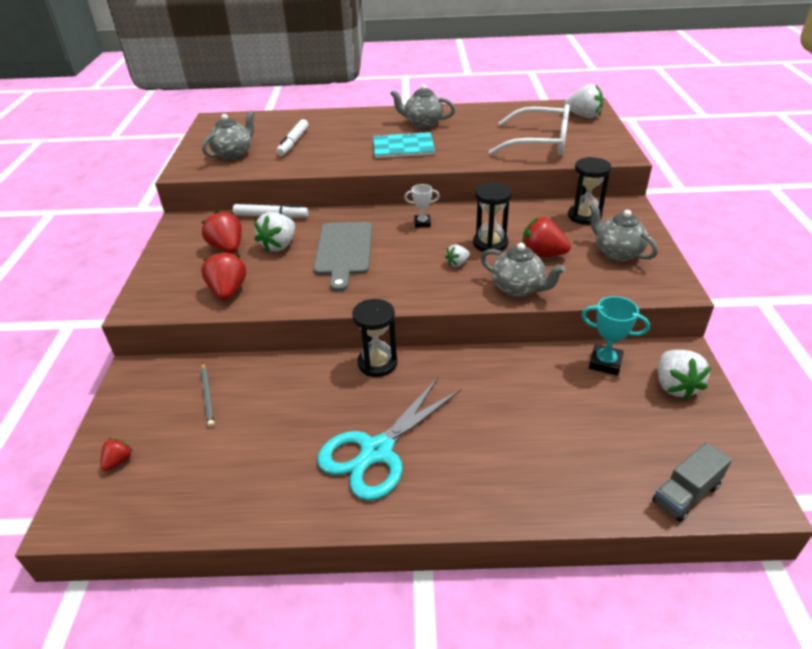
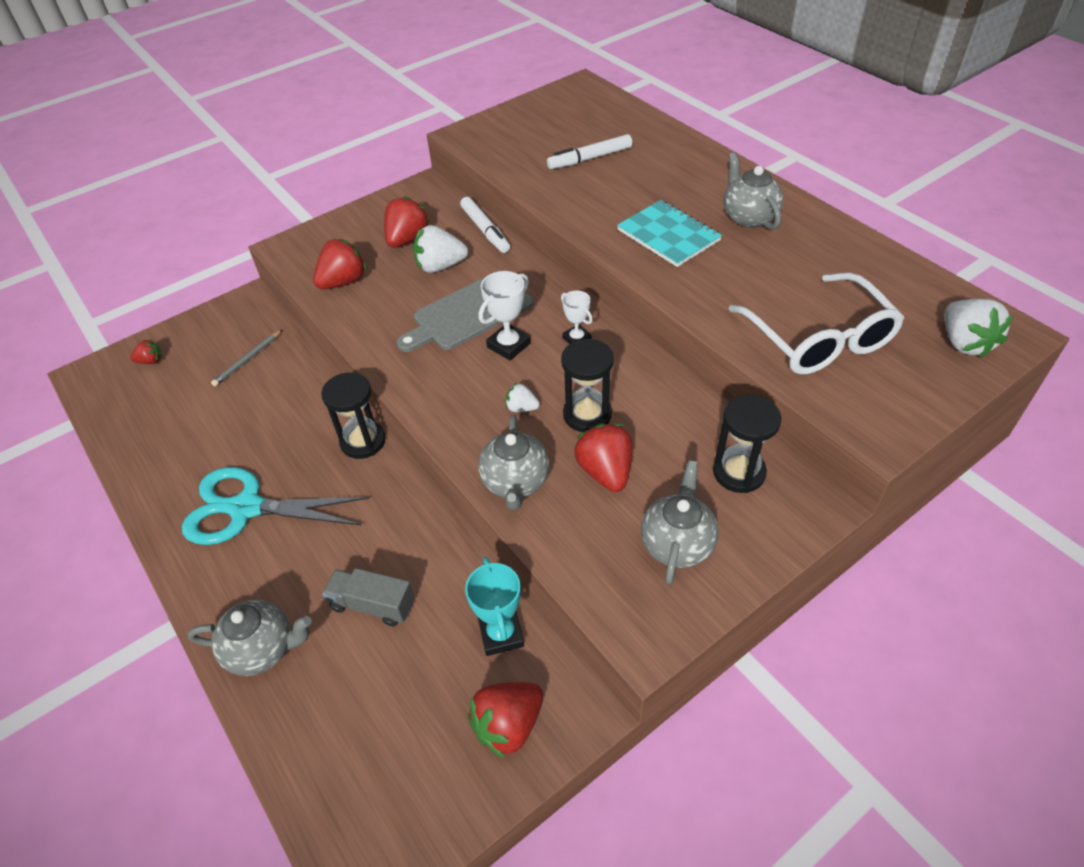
camera: 55 degrees right, 10 degrees up
grey teapot [202,110,255,160] -> grey teapot moved to [188,600,312,676]
grey truck [652,442,732,522] -> grey truck moved to [322,568,414,627]
white strawberry [658,350,711,400] -> red strawberry [468,682,543,758]
none -> white trophy [478,271,531,361]

